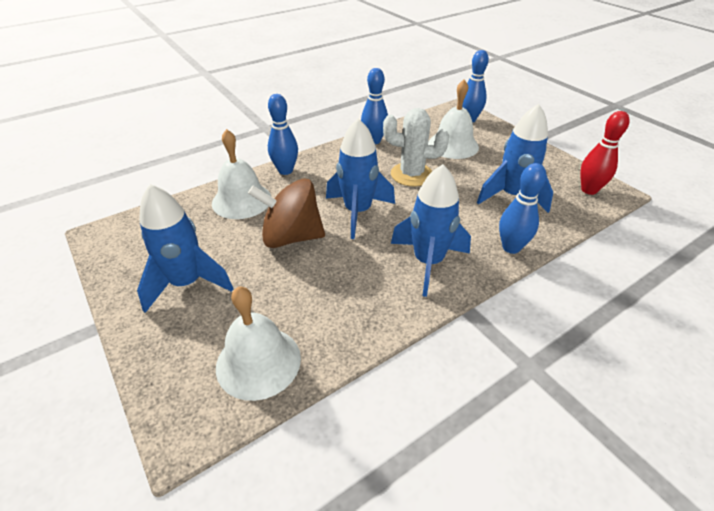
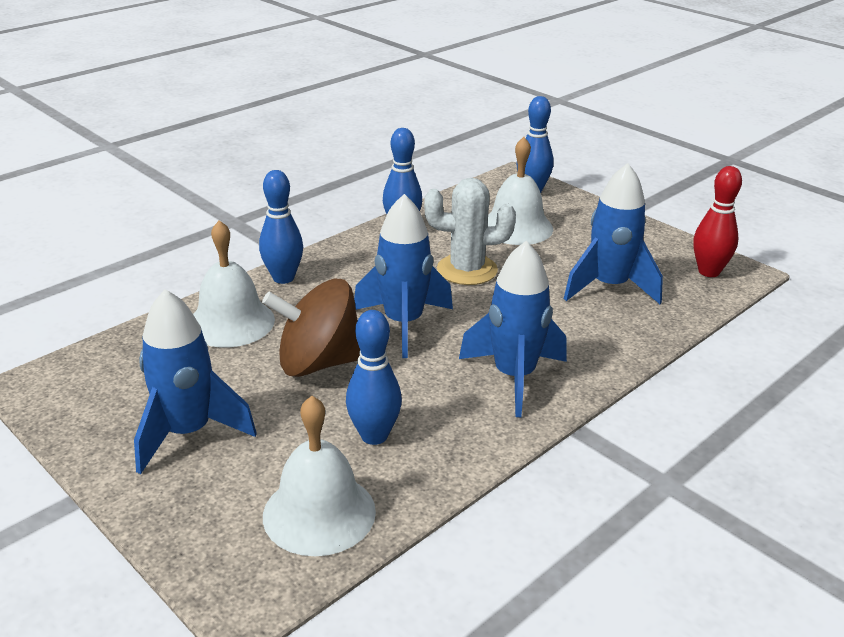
camera: 10 degrees left, 10 degrees down
blue bowling pin [499,163,547,254] -> blue bowling pin moved to [346,310,402,445]

